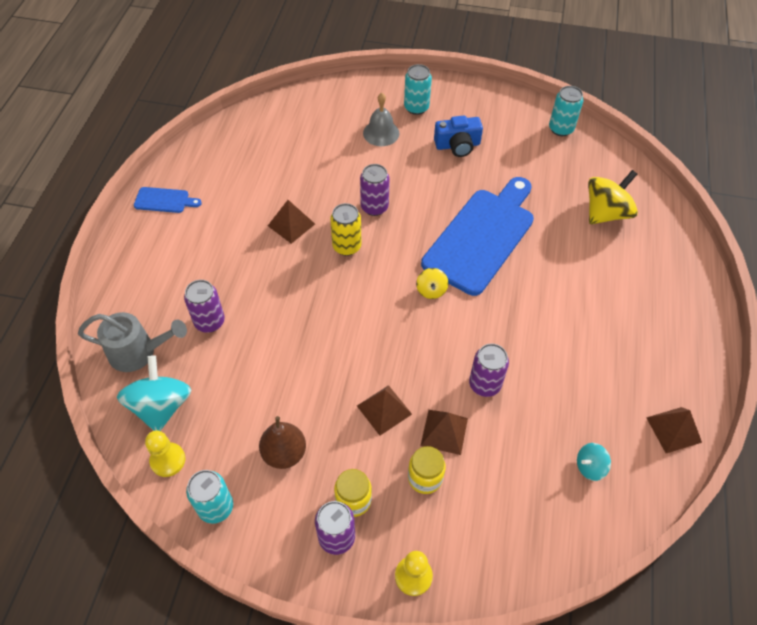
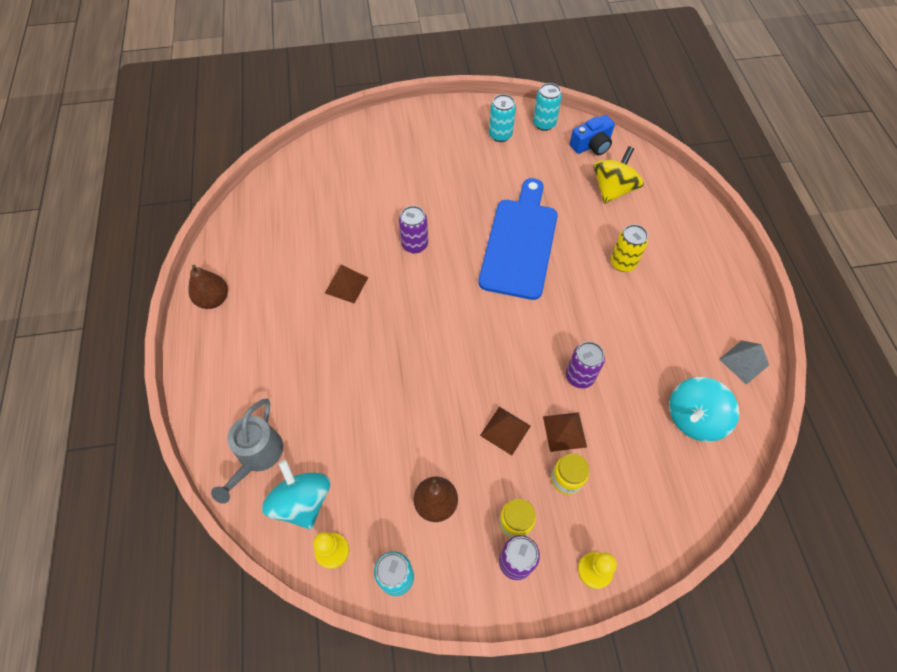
camera: 20 degrees left, 5 degrees up
grey watering can [78,312,187,372] -> grey watering can turned 120 degrees clockwise [211,399,283,504]
blue cutting board [134,187,202,213] -> brown pear [188,264,228,309]
purple can [184,280,225,333] -> none
yellow can [330,203,362,256] -> yellow can moved to [610,224,648,272]
grey bell [363,93,399,146] -> none
turquoise can [404,64,432,115] -> turquoise can moved to [489,94,516,142]
yellow spinning top [416,268,449,299] -> none
blue camera [434,116,483,157] -> blue camera moved to [570,115,615,155]
turquoise spinning top [577,443,611,481] -> turquoise spinning top [669,377,739,442], size x1.98
brown pyramid [646,407,702,453] -> grey pyramid [719,341,769,385]

